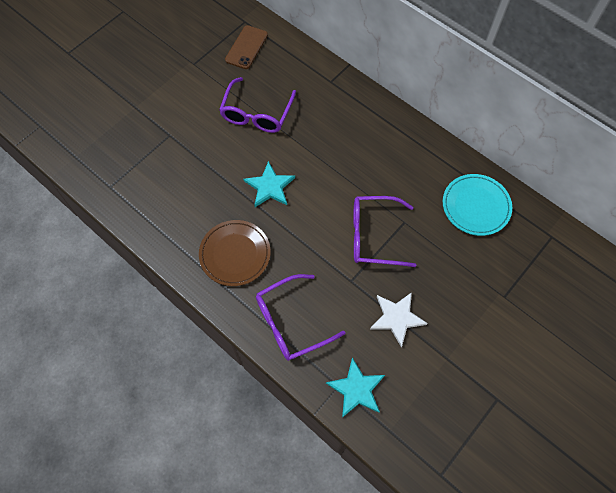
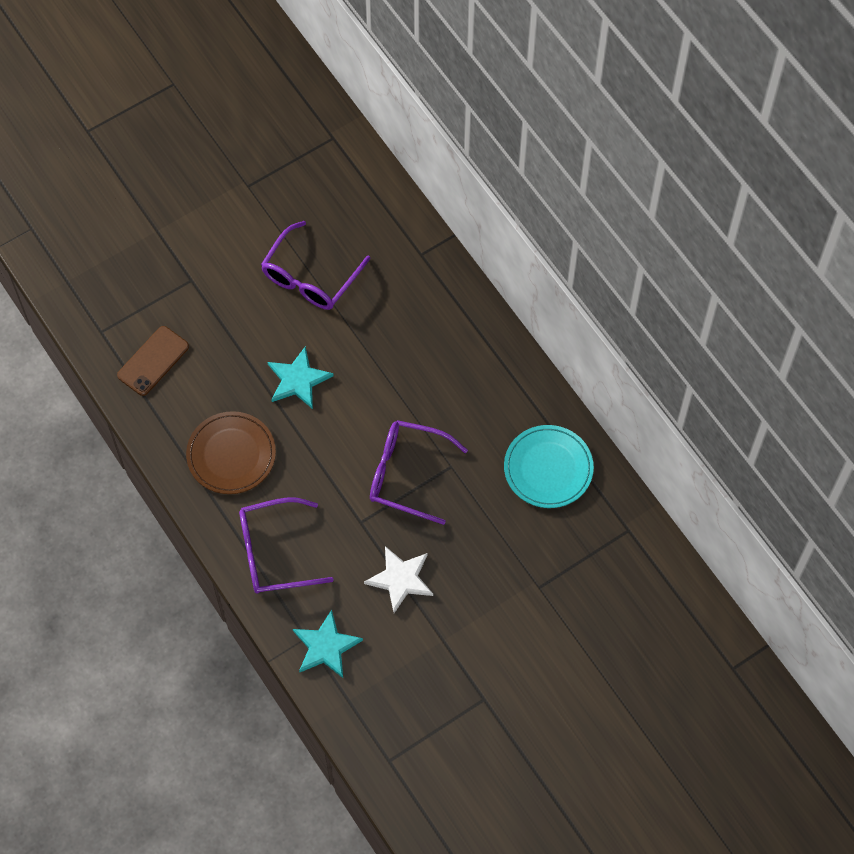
camera: 15 degrees right, 0 degrees up
brown phone [225,25,268,69] -> brown phone moved to [117,326,189,396]

